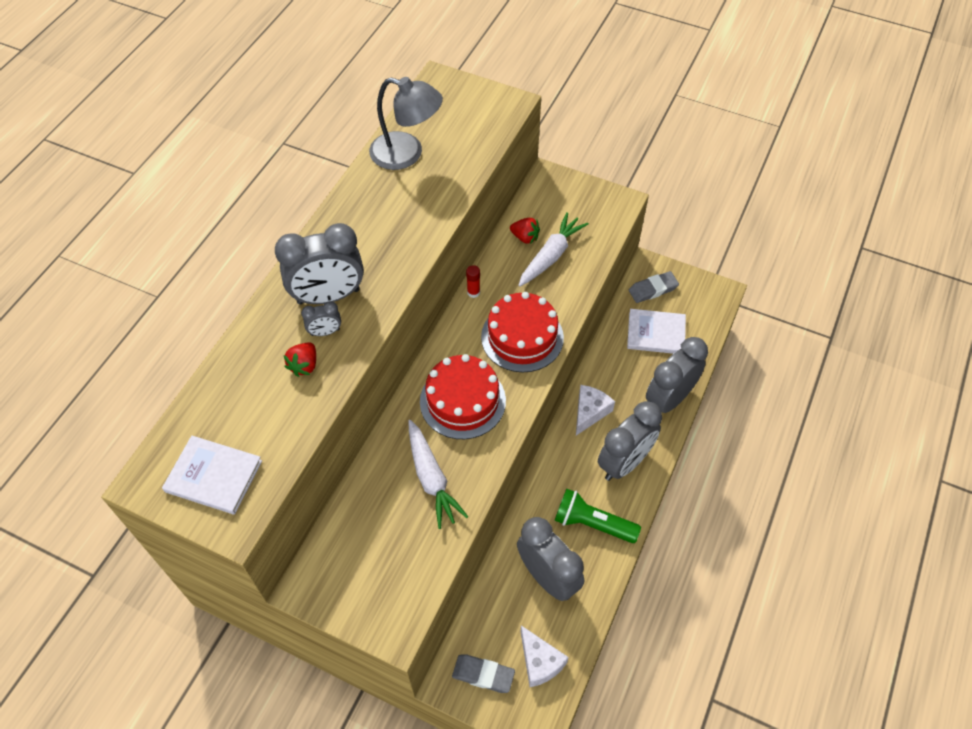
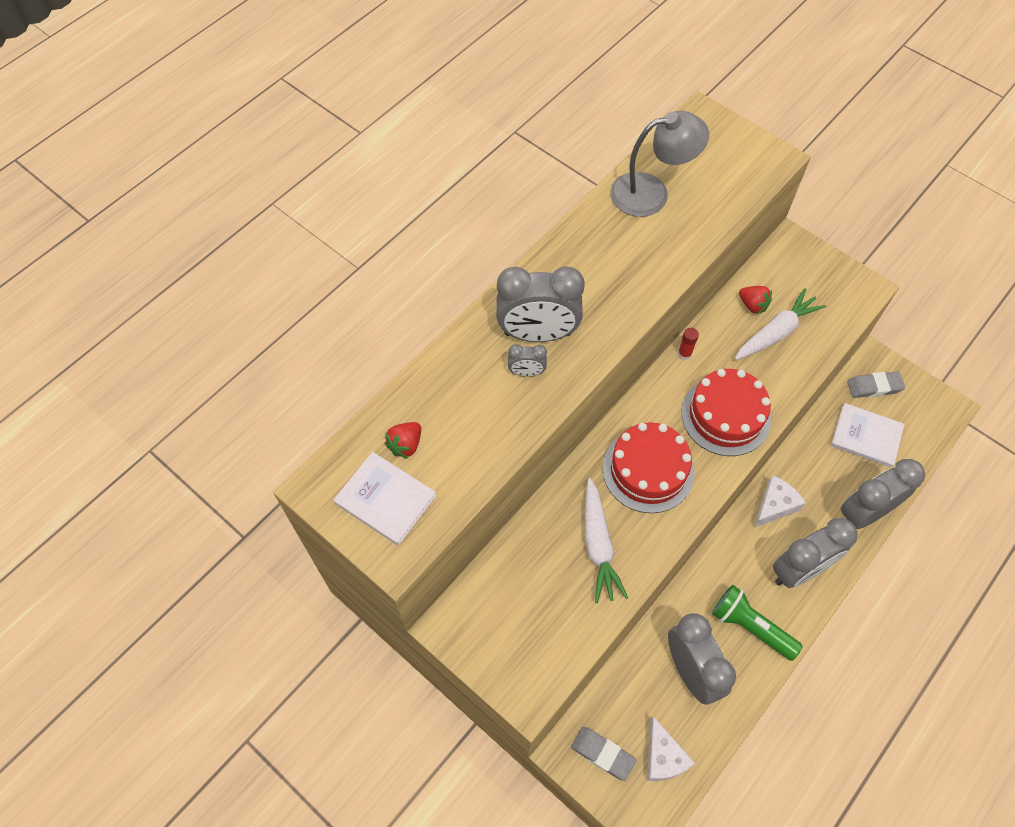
camera: 15 degrees right, 5 degrees up
red strawberry [284,342,316,377] -> red strawberry moved to [385,422,421,459]
grey lamp [369,77,443,170] -> grey lamp turned 45 degrees counterclockwise [610,111,709,217]

